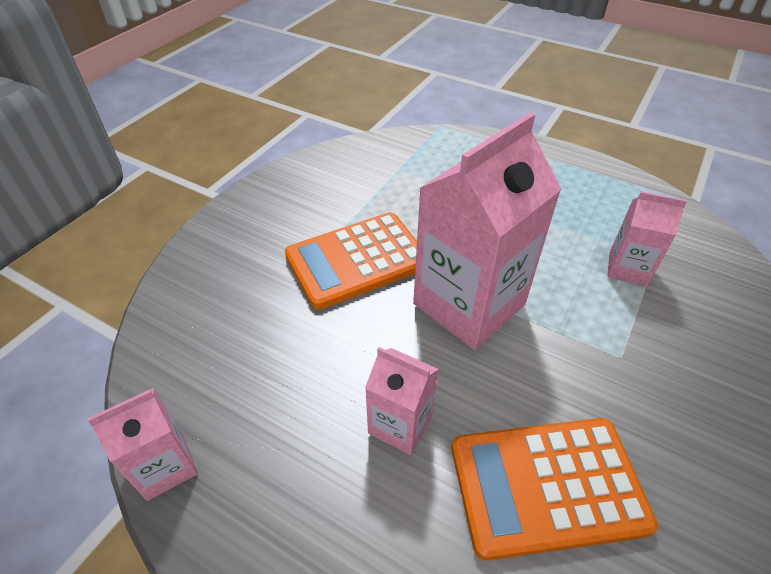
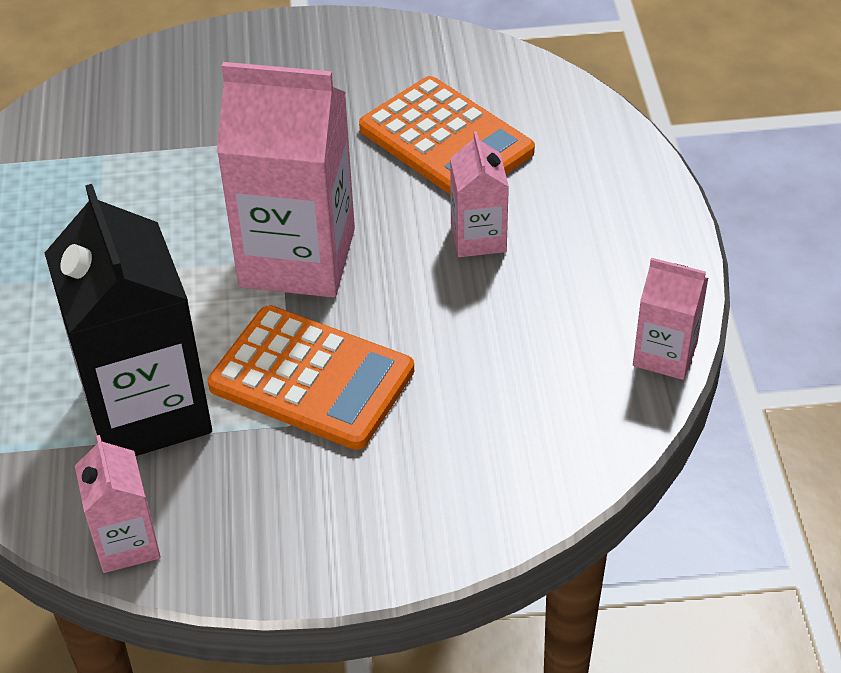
camera: 125 degrees left, 0 degrees up
pink carton [607,191,687,286] -> pink carton moved to [75,435,161,573]
none -> black carton [45,184,212,456]

